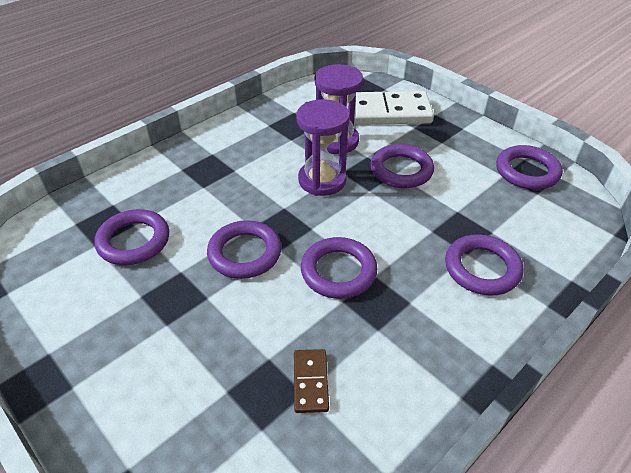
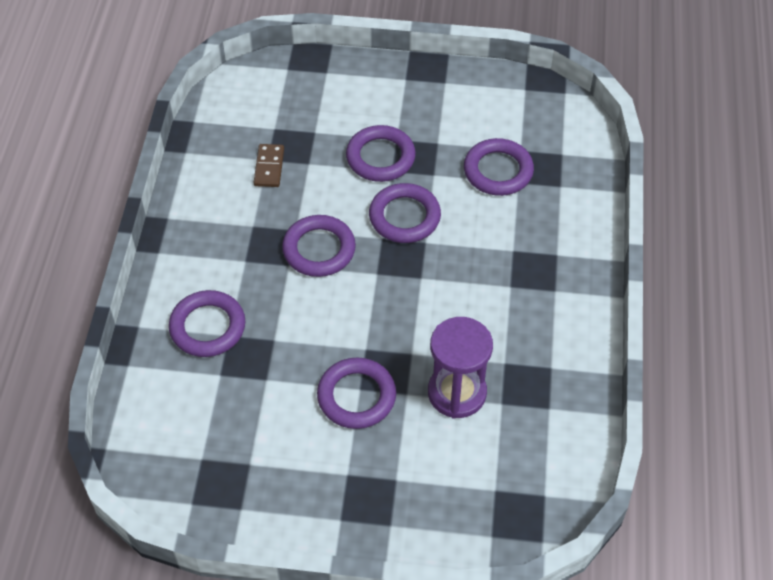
camera: 140 degrees right, 10 degrees up
brown domino [294,349,329,413] -> brown domino turned 45 degrees clockwise [254,144,284,187]
purple hourglass [296,99,350,196] -> none
white domino [347,91,434,125] -> none
purple ring [496,145,562,190] -> purple ring moved to [346,125,416,182]

